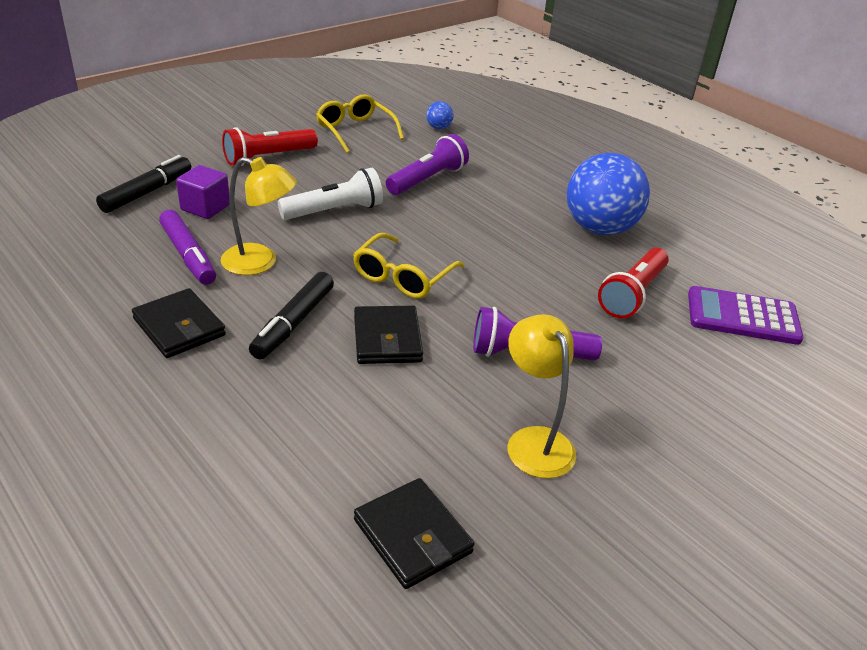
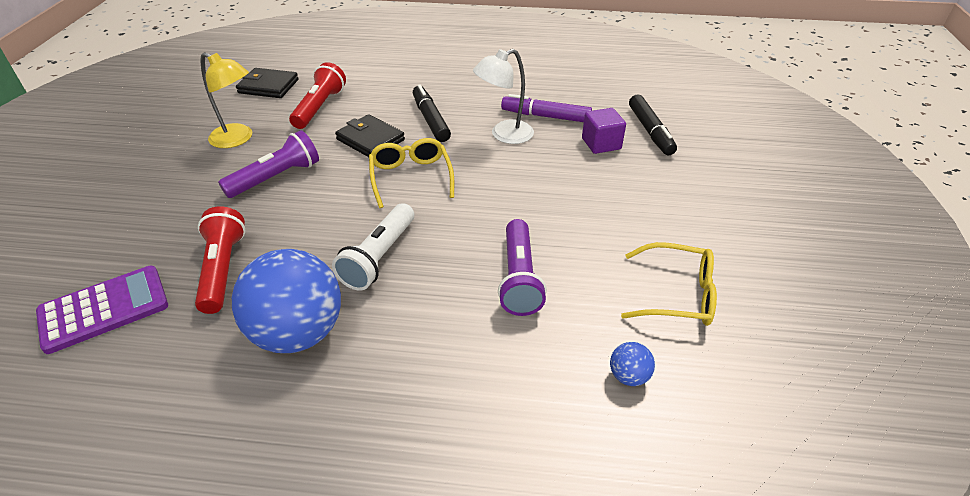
camera: 140 degrees right, 5 degrees up
black wallet [132,288,226,358] -> none
yellow lamp [221,157,297,275] -> white lamp [473,49,534,144]
red flashlight [222,127,318,166] -> red flashlight moved to [289,62,346,129]
white flashlight [278,168,383,220] -> white flashlight moved to [332,203,414,291]

